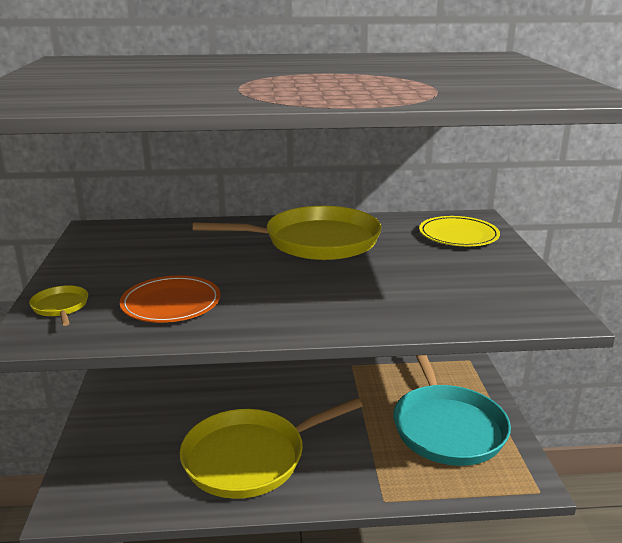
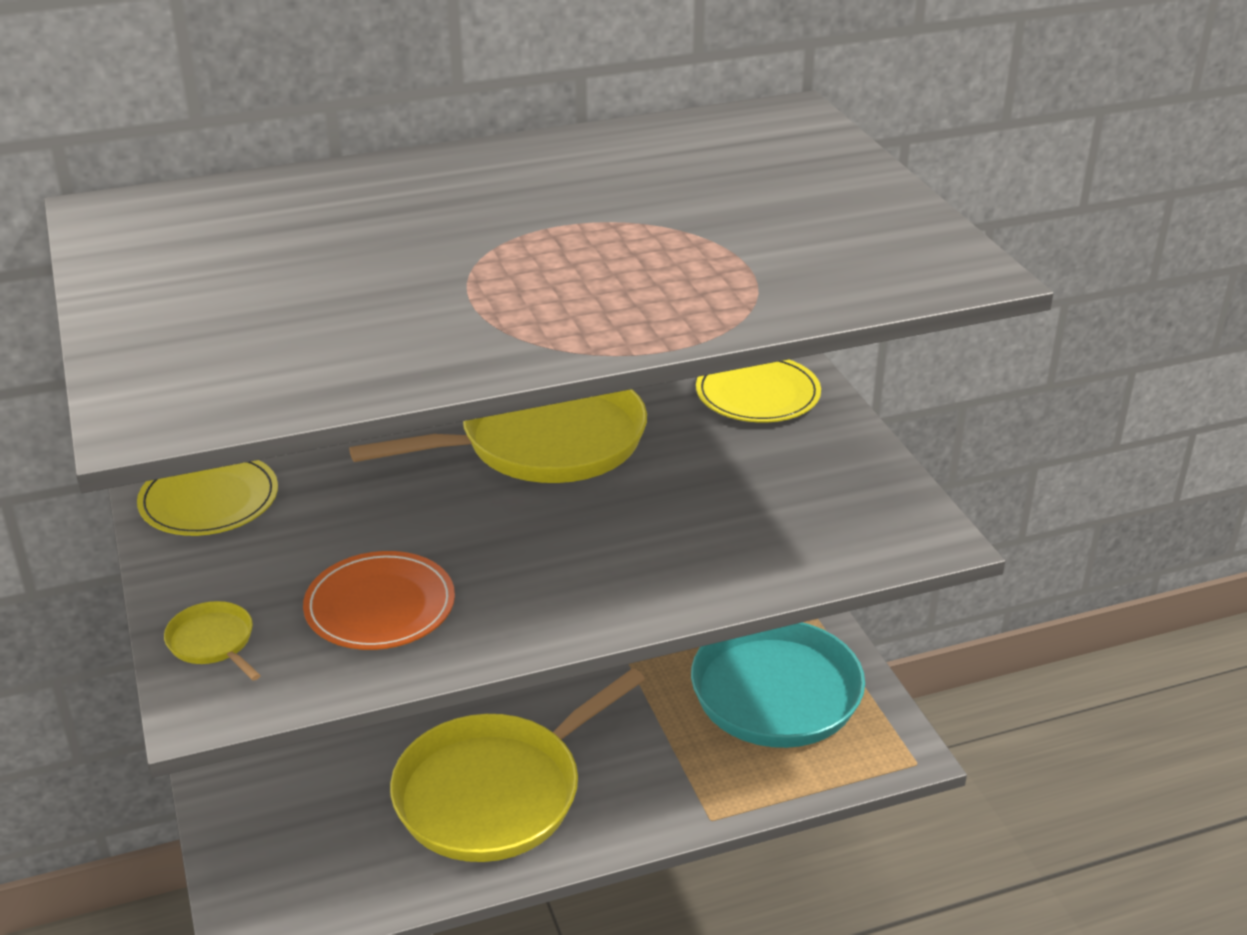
camera: 15 degrees left, 10 degrees up
none -> yellow plate [137,460,278,536]

